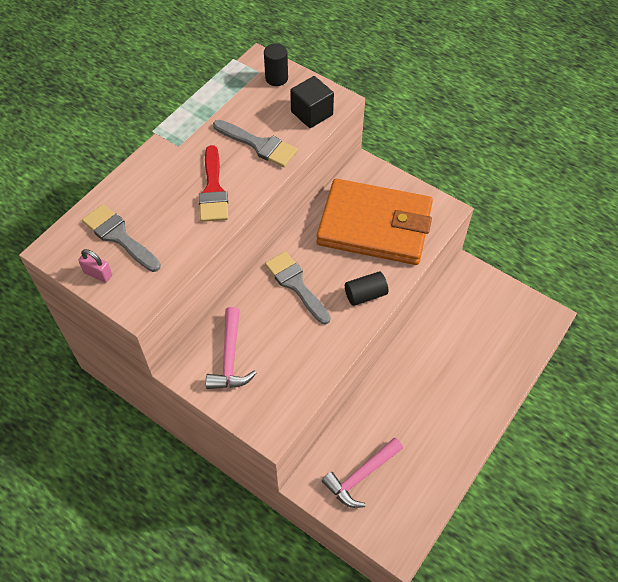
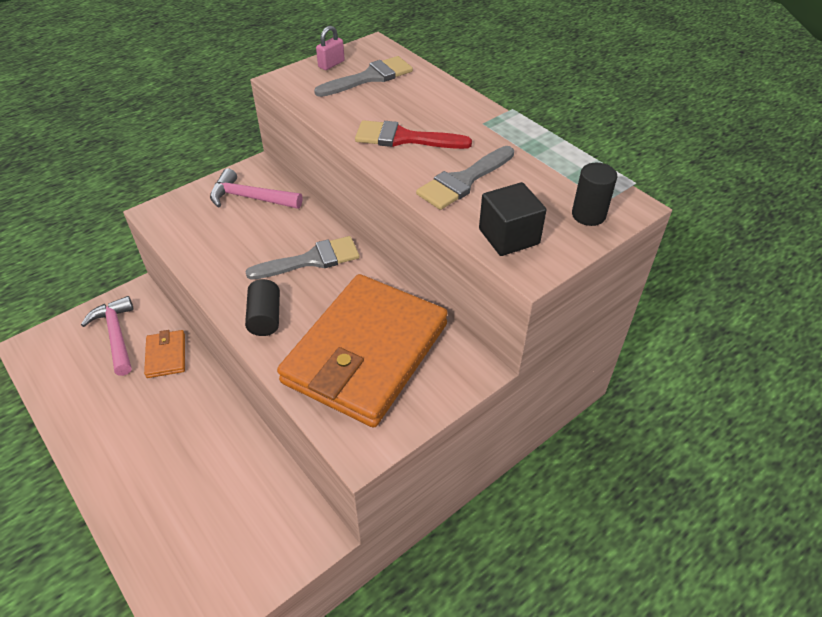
camera: 105 degrees right, 10 degrees down
none -> orange wallet [144,330,185,378]

